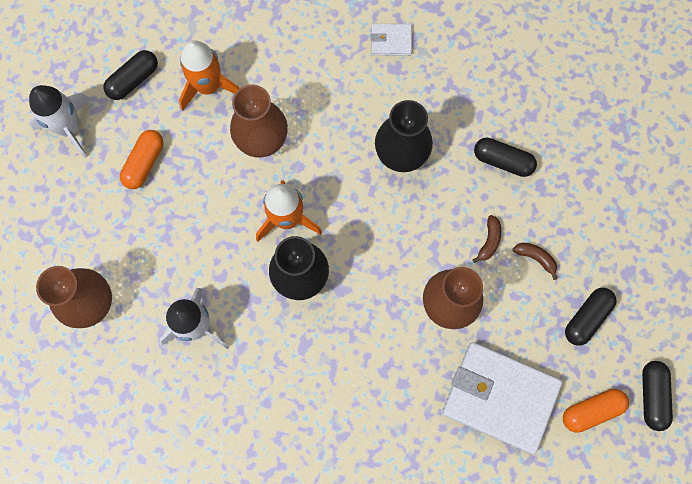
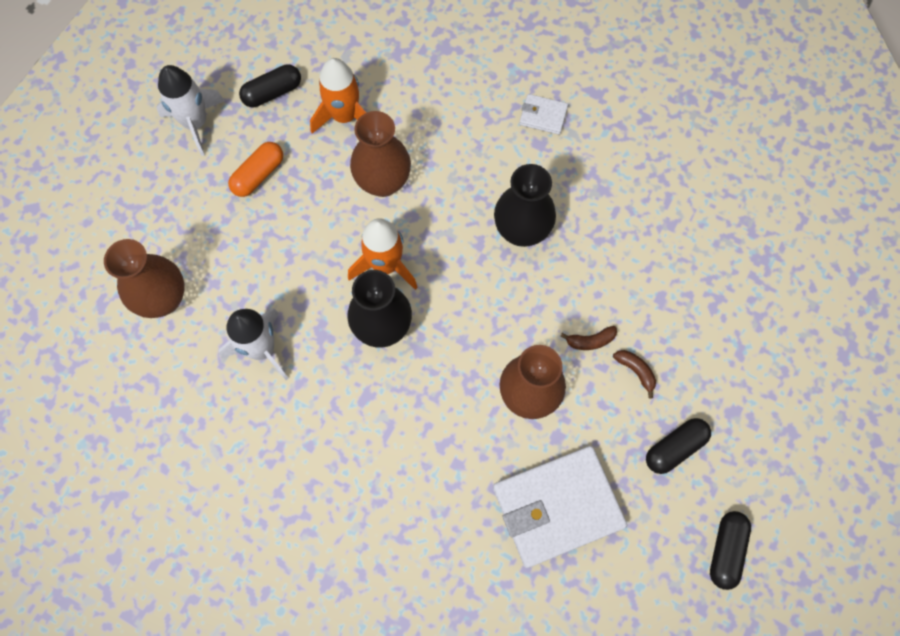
camera: 15 degrees right, 5 degrees down
white wallet [442,342,562,454] -> white wallet turned 60 degrees counterclockwise [493,446,627,568]
brown banana [473,215,501,263] -> brown banana turned 45 degrees clockwise [560,326,617,350]
black capsule [474,138,537,177] -> none
orange capsule [563,389,629,433] -> none

